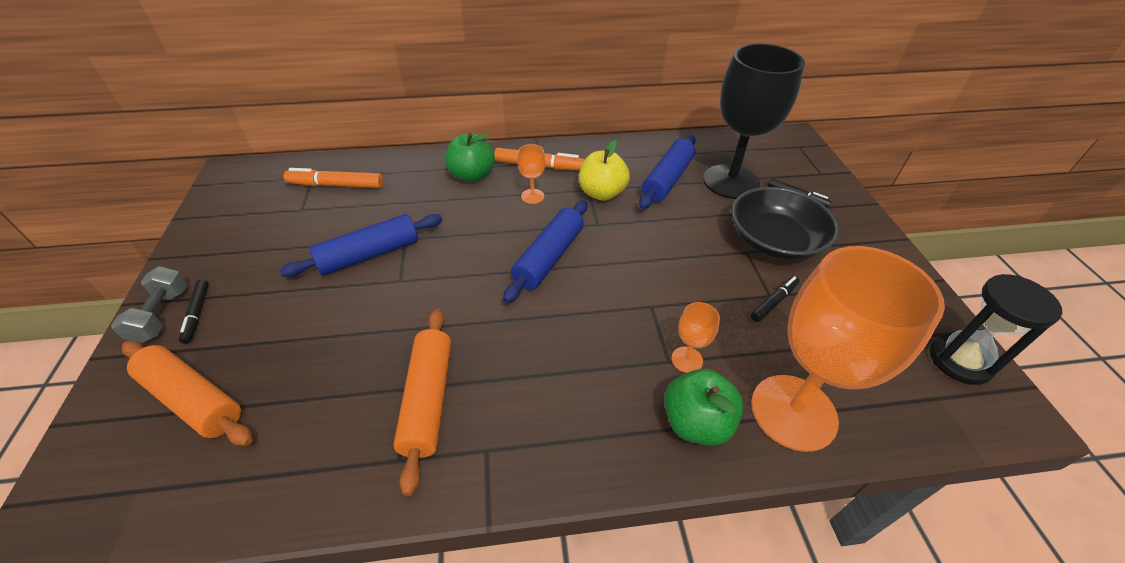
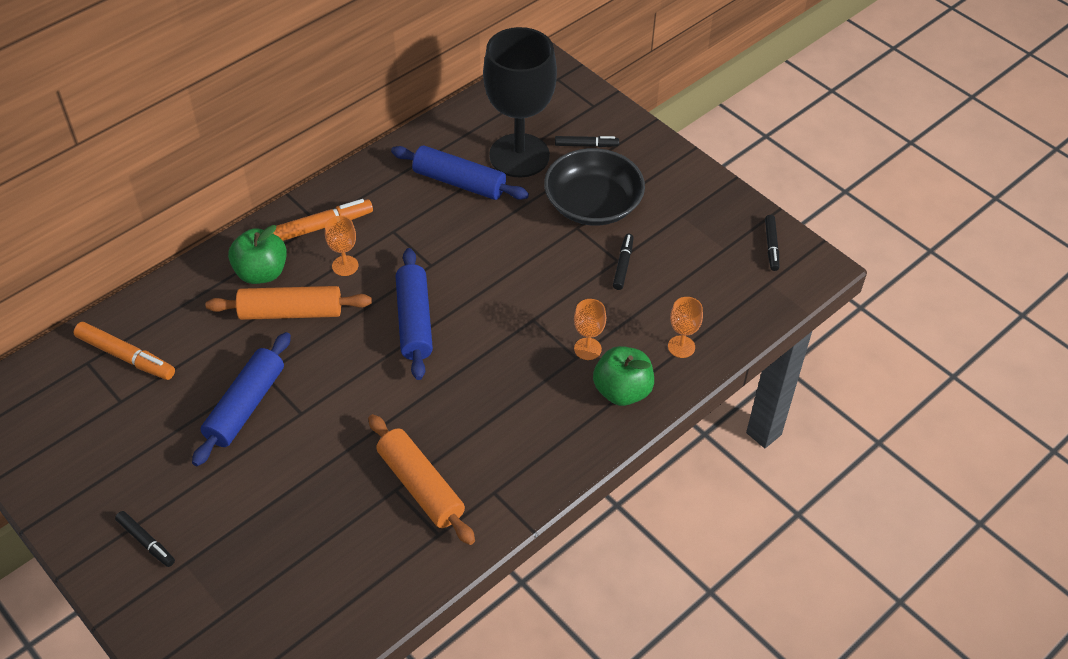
camera: 35 degrees left, 5 degrees up
grey dumbbell [111,266,188,343] -> none
orange rolling pin [122,341,253,446] -> orange rolling pin moved to [206,286,372,320]
orange marker [284,168,383,188] -> orange marker turned 120 degrees counterclockwise [74,322,175,380]
yellow apple [579,140,630,201] -> none
blue rolling pin [639,135,696,209] -> blue rolling pin turned 60 degrees counterclockwise [391,145,529,200]
orange goblet [751,246,945,452] -> orange goblet [668,297,703,358], size x0.41
black hourglass [929,274,1062,385] -> black marker [765,215,779,271]

